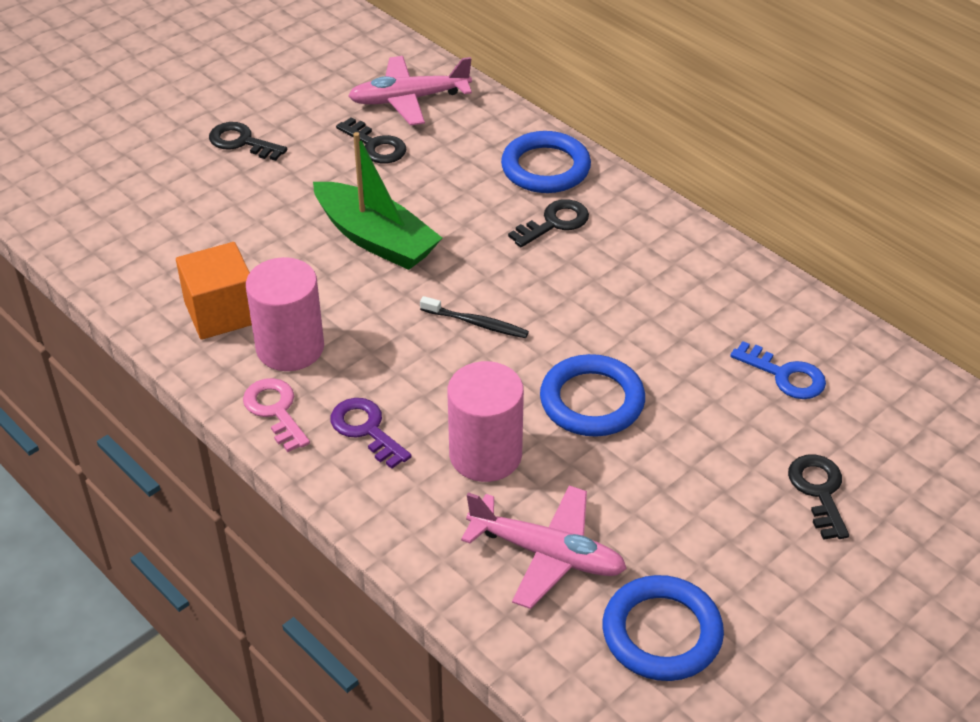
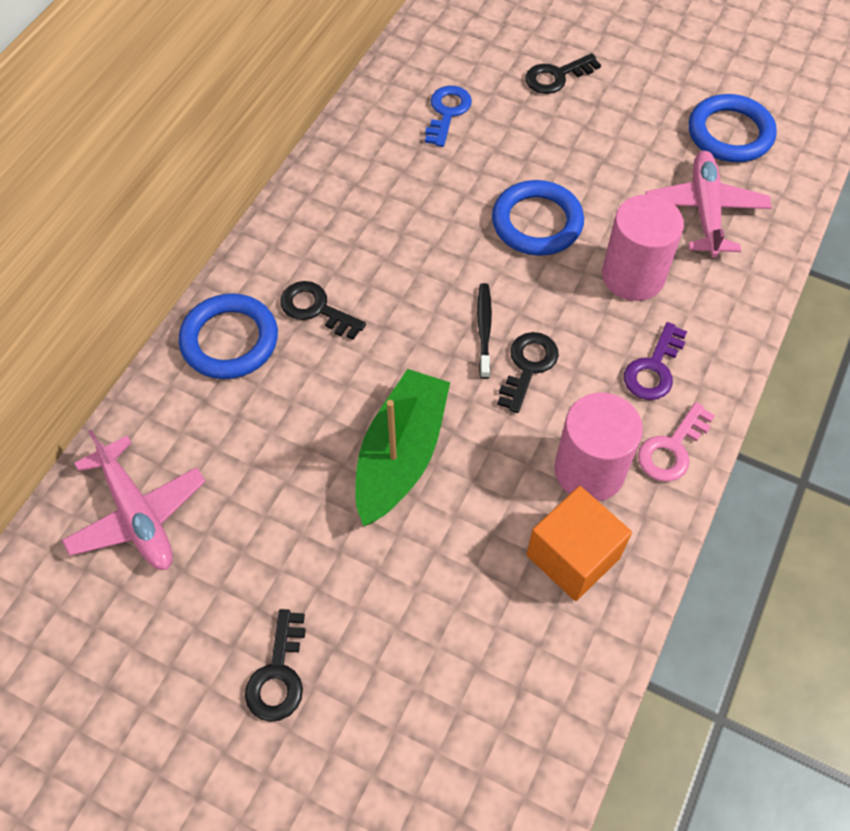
camera: 110 degrees left, 15 degrees up
black key [336,117,406,163] -> black key moved to [497,332,559,413]

